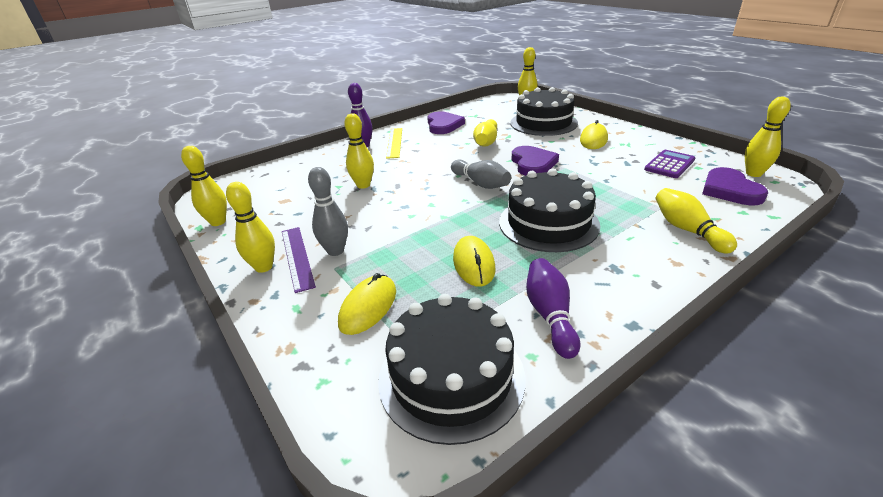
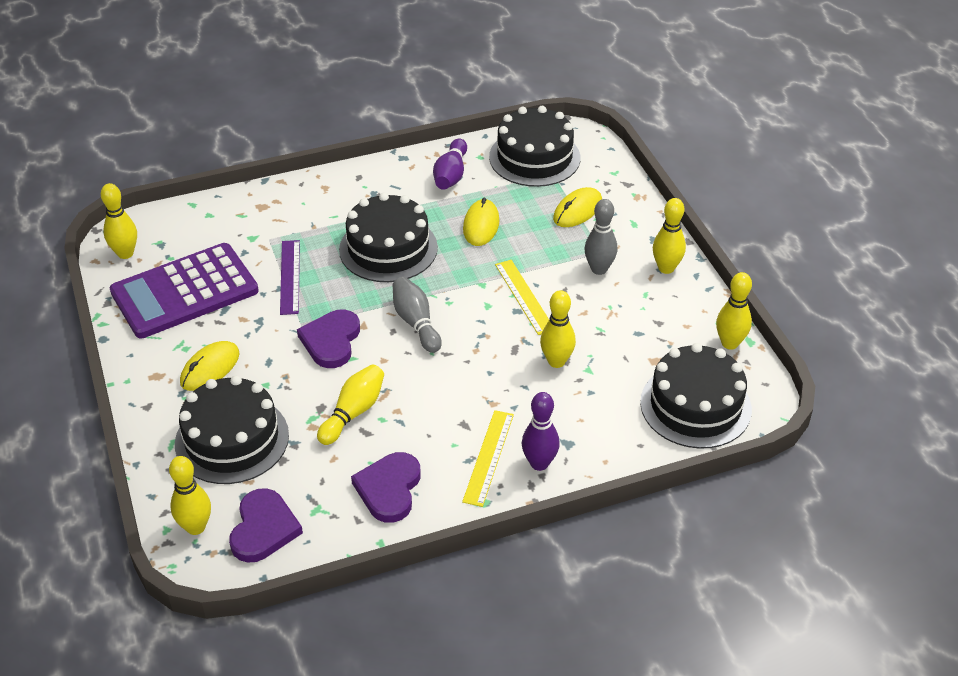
camera: 165 degrees left, 10 degrees up
purple ruler [282,227,316,293] -> purple ruler moved to [280,240,300,315]
purple calculator [644,150,695,178] -> purple calculator [110,243,259,338], size x2.02
yellow bowling pin [656,188,737,254] -> none
purple heart [702,167,768,206] -> purple heart moved to [229,488,303,563]
none -> yellow ruler [495,260,549,335]
none -> black cake [640,343,752,449]

